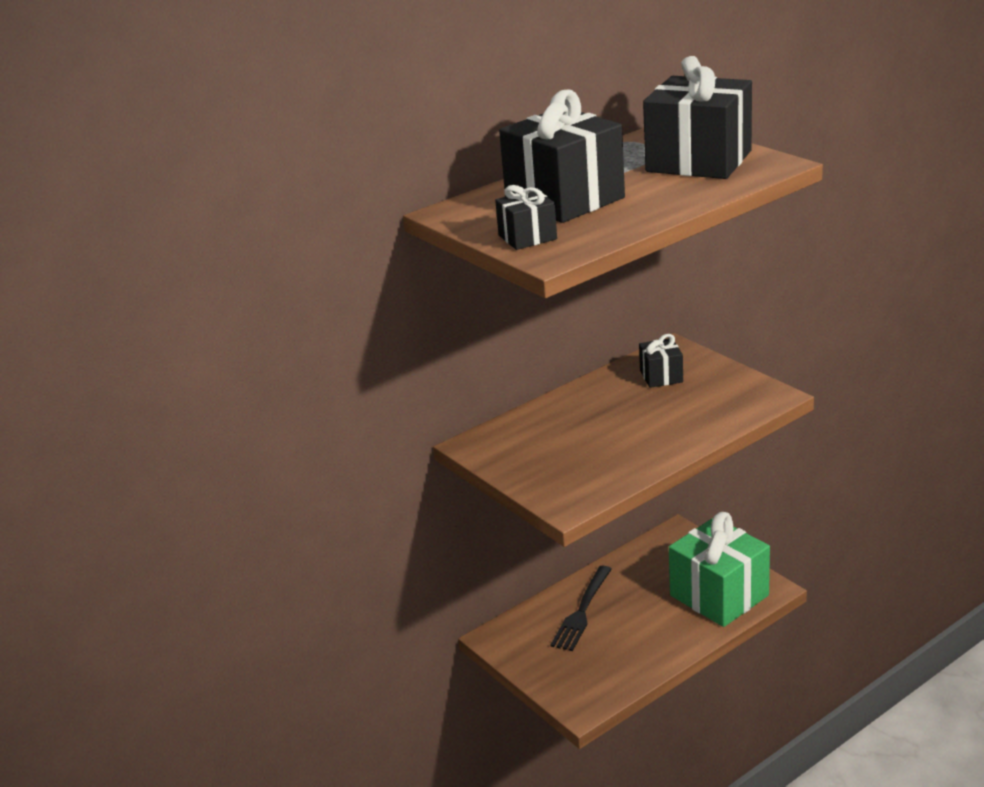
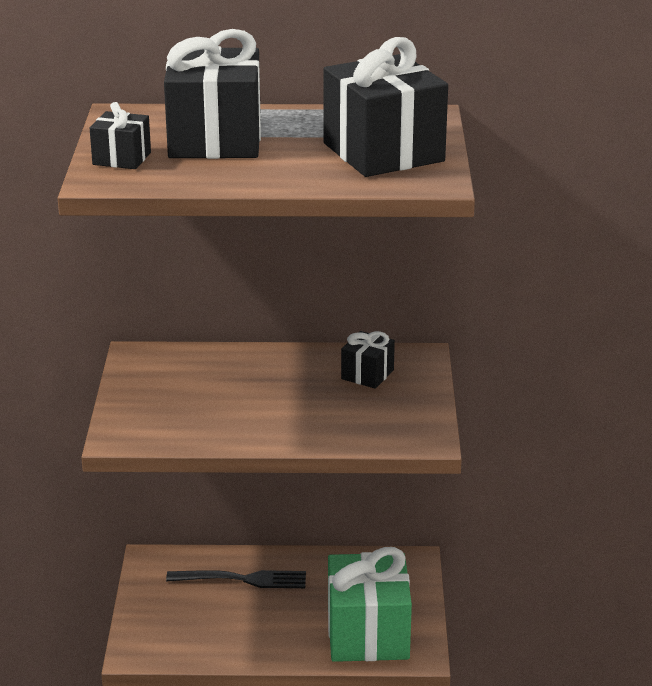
camera: 35 degrees right, 0 degrees up
black fork [550,566,612,651] -> black fork turned 150 degrees counterclockwise [166,570,306,588]

